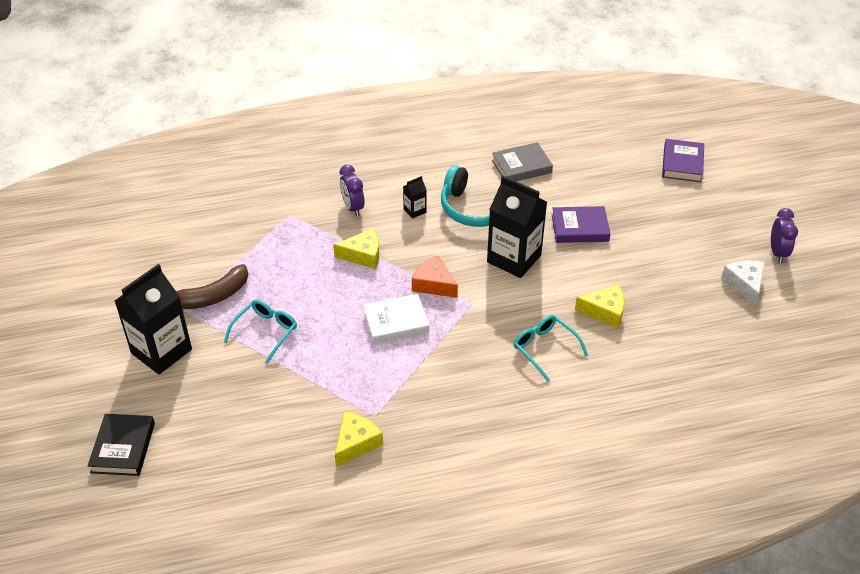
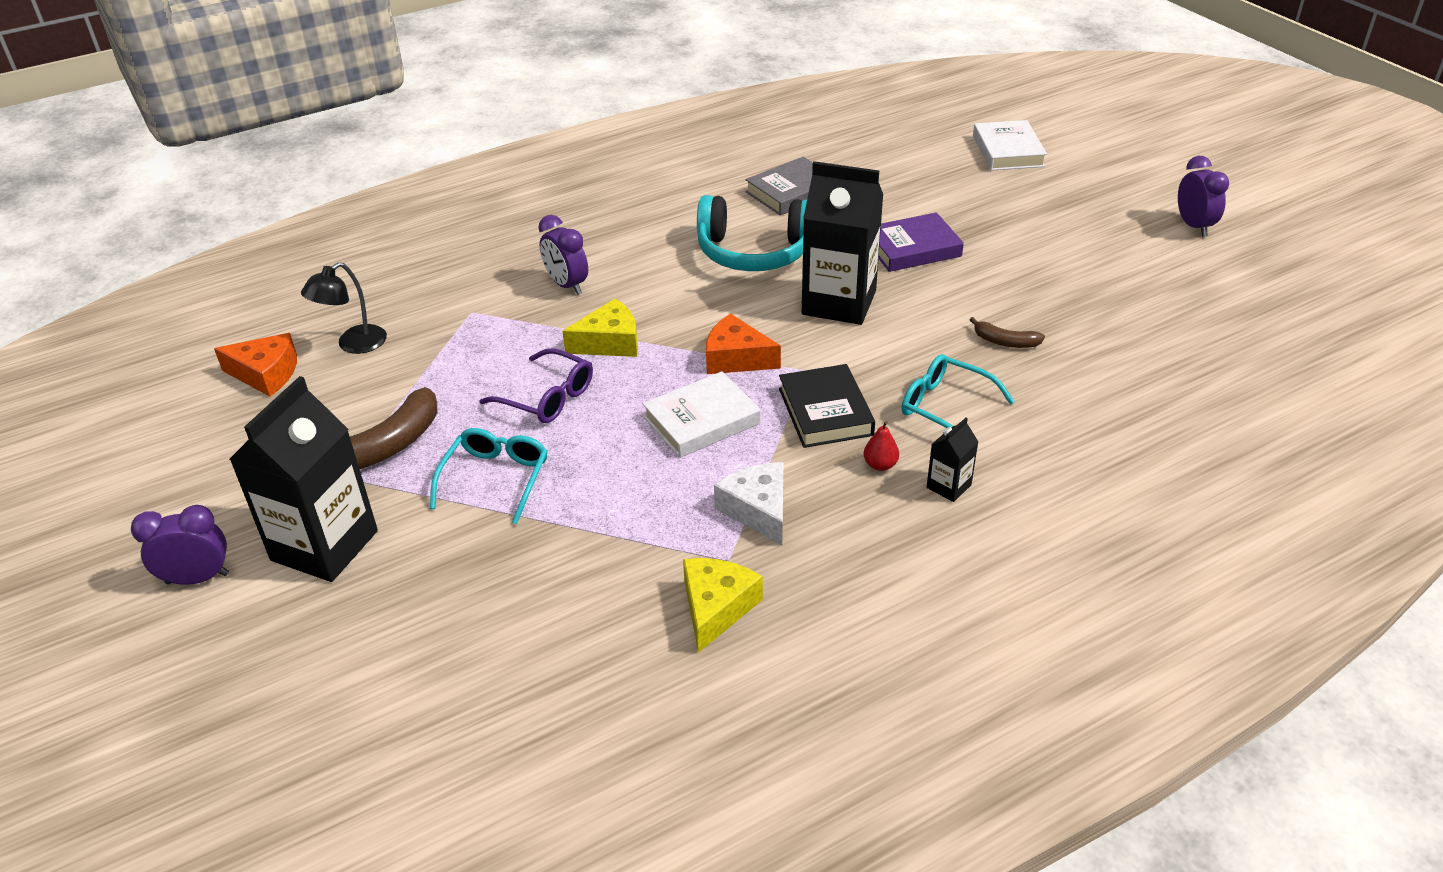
camera: 15 degrees left, 5 degrees down
black book [88,414,155,476] -> black book moved to [779,364,875,448]
black carton [403,176,426,219] -> black carton moved to [927,417,978,502]
yellow cheese [575,285,625,328] -> brown banana [970,317,1045,348]
purple book [662,139,704,182] -> white book [973,120,1047,171]
white cheese [721,260,765,306] -> white cheese moved to [714,462,783,546]
none -> purple clock [131,505,229,585]
none -> orange cheese [214,333,297,396]
none -> black lamp [301,262,387,354]
none -> purple glasses [479,348,593,423]
none -> red pear [864,421,899,471]

